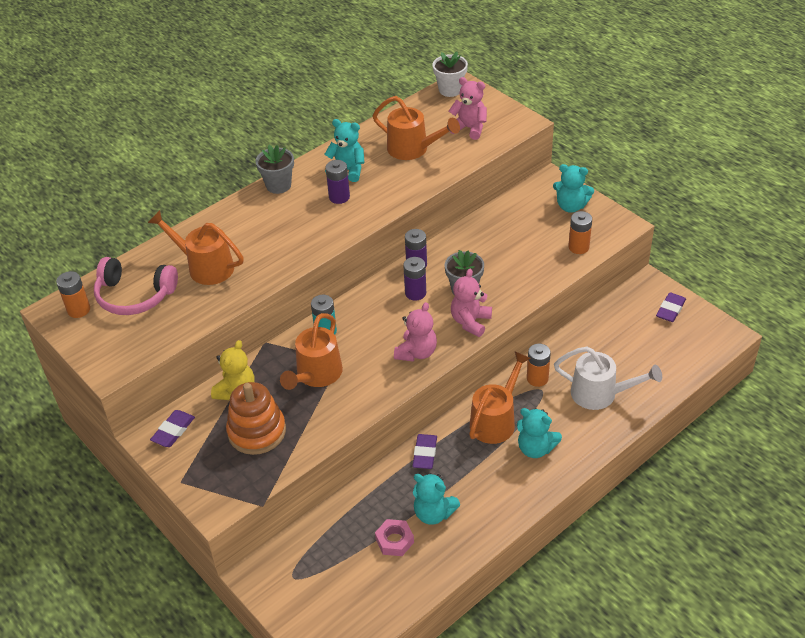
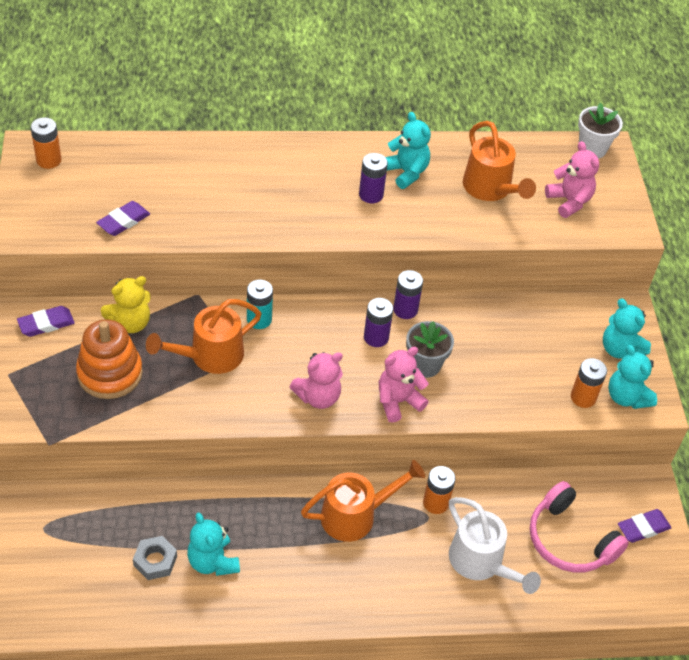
camera: 30 degrees right, 5 degrees up
pink headphones [94,257,178,315] -> pink headphones moved to [530,481,629,572]
orange watering can [148,210,244,285] -> none
grey flower pot [256,145,294,194] -> none
pink nut [375,519,414,556] -> grey nut [133,536,177,580]
purple eraser [413,434,437,469] -> purple eraser moved to [96,201,150,236]
turquoise teddy bear [517,408,562,458] -> turquoise teddy bear moved to [608,345,657,409]

